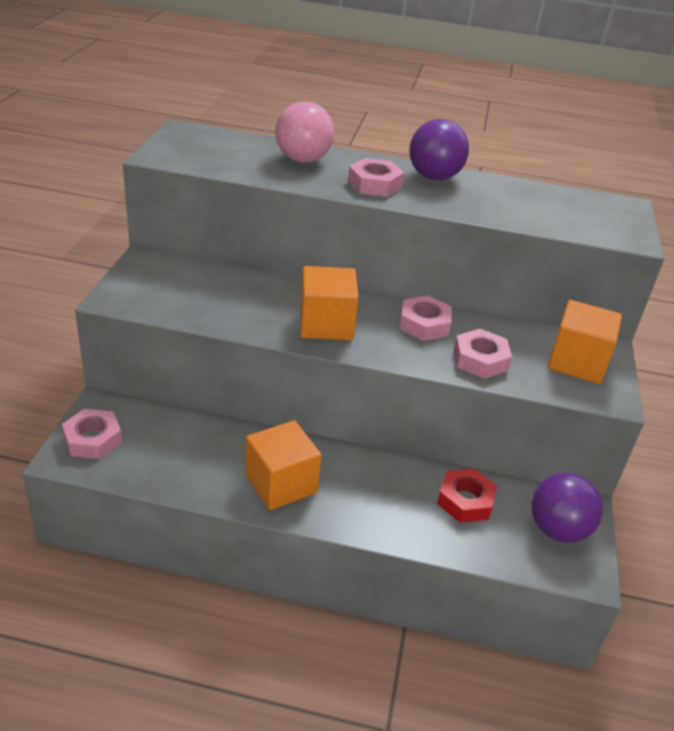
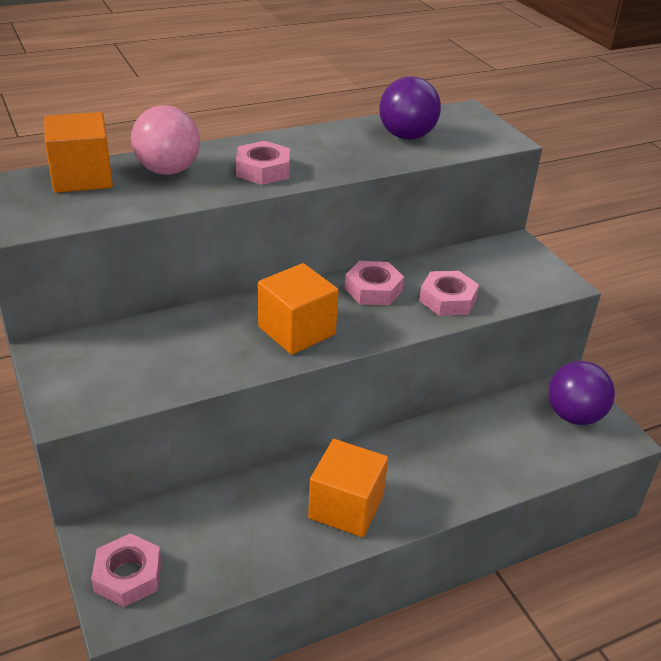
camera: 35 degrees left, 0 degrees up
purple ball [409,119,469,180] -> purple ball moved to [379,76,441,140]
red nut [437,469,497,522] -> none
orange cube [548,300,622,384] -> orange cube moved to [44,112,113,193]

